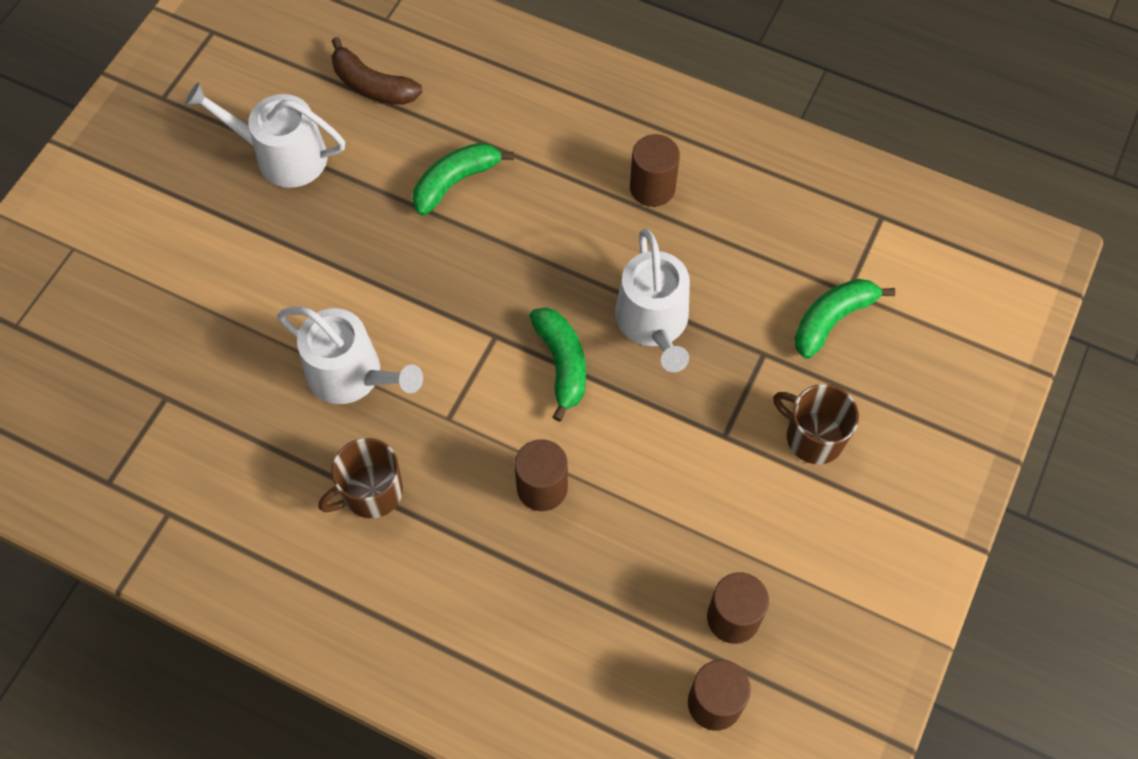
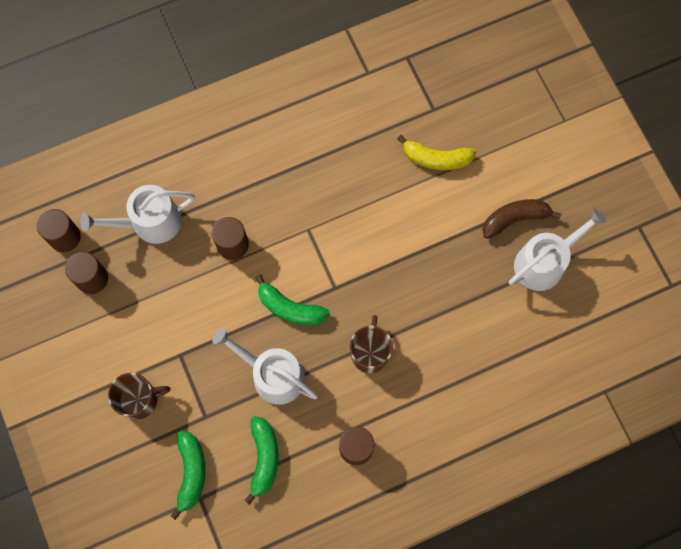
camera: 130 degrees right, 10 degrees up
white watering can [277,307,423,404] -> white watering can moved to [80,185,195,244]
brown mug [318,438,403,518] -> brown mug moved to [350,315,393,373]
brown banana [332,37,423,105] -> brown banana moved to [482,199,561,239]
green banana [413,143,514,216] -> green banana moved to [244,416,279,505]
none -> yellow banana [397,135,476,170]

